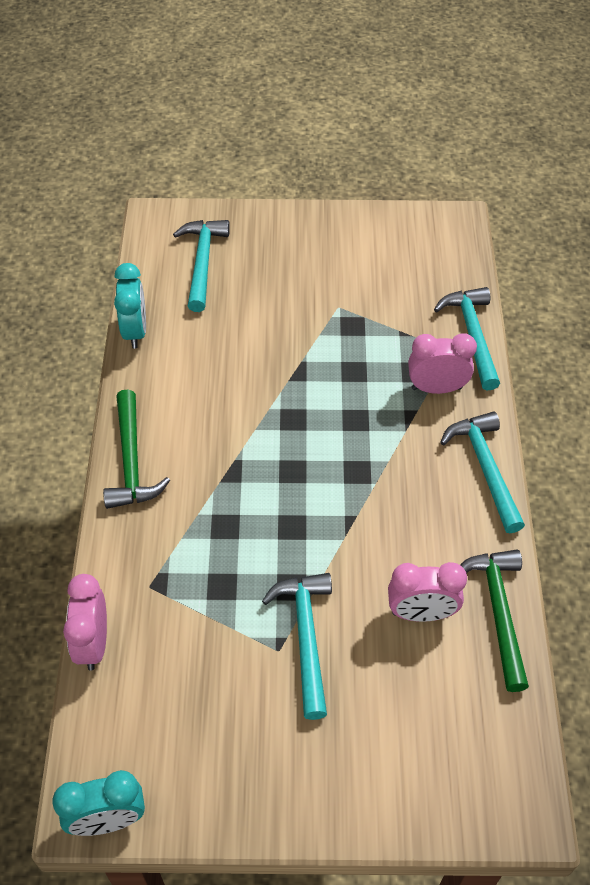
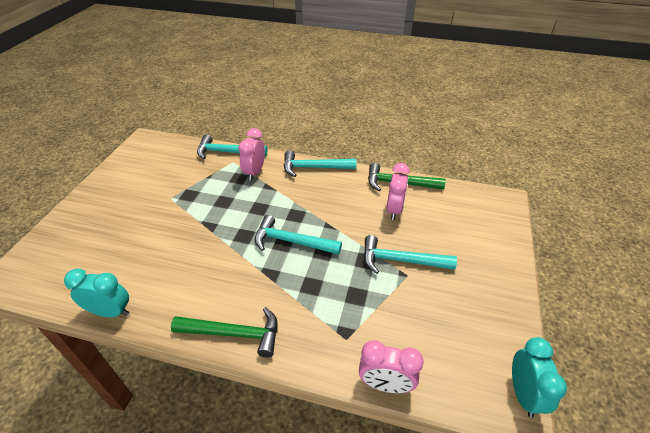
camera: 75 degrees left, 10 degrees down
turquoise hammer [173,220,230,312] -> turquoise hammer moved to [255,215,342,255]

